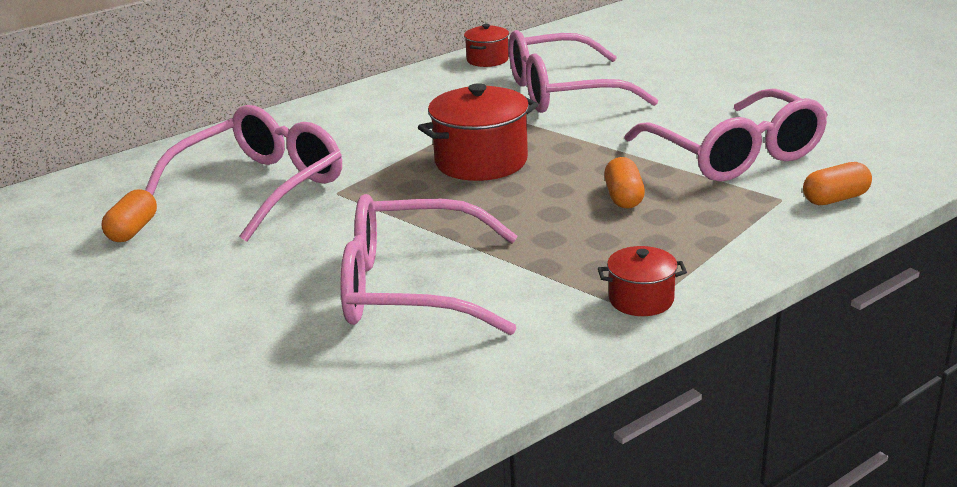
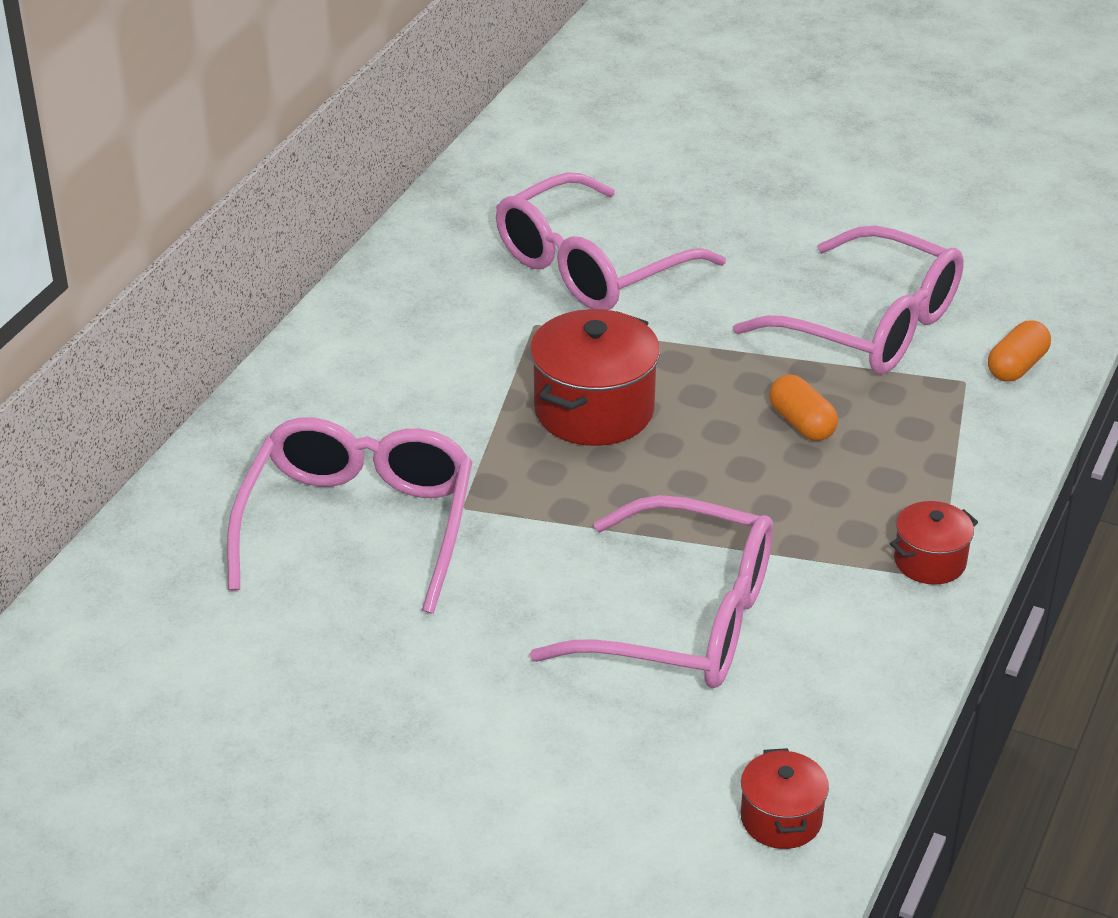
camera: 30 degrees left, 10 degrees up
orange capsule [102,189,157,242] -> none
pink glasses [340,194,517,335] -> pink glasses turned 135 degrees counterclockwise [530,495,773,688]
red pot [464,24,509,67] -> red pot moved to [741,748,829,849]

